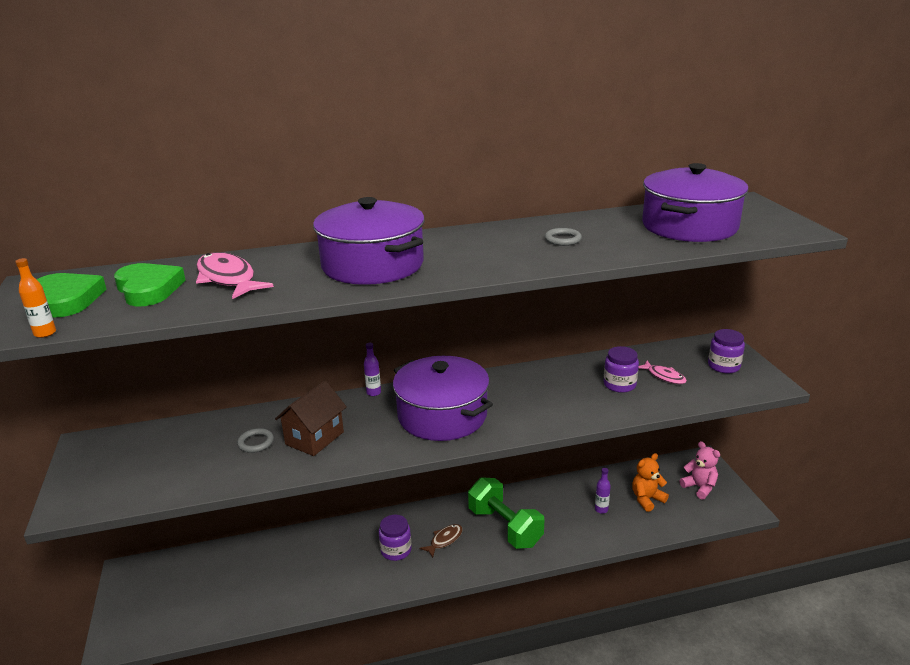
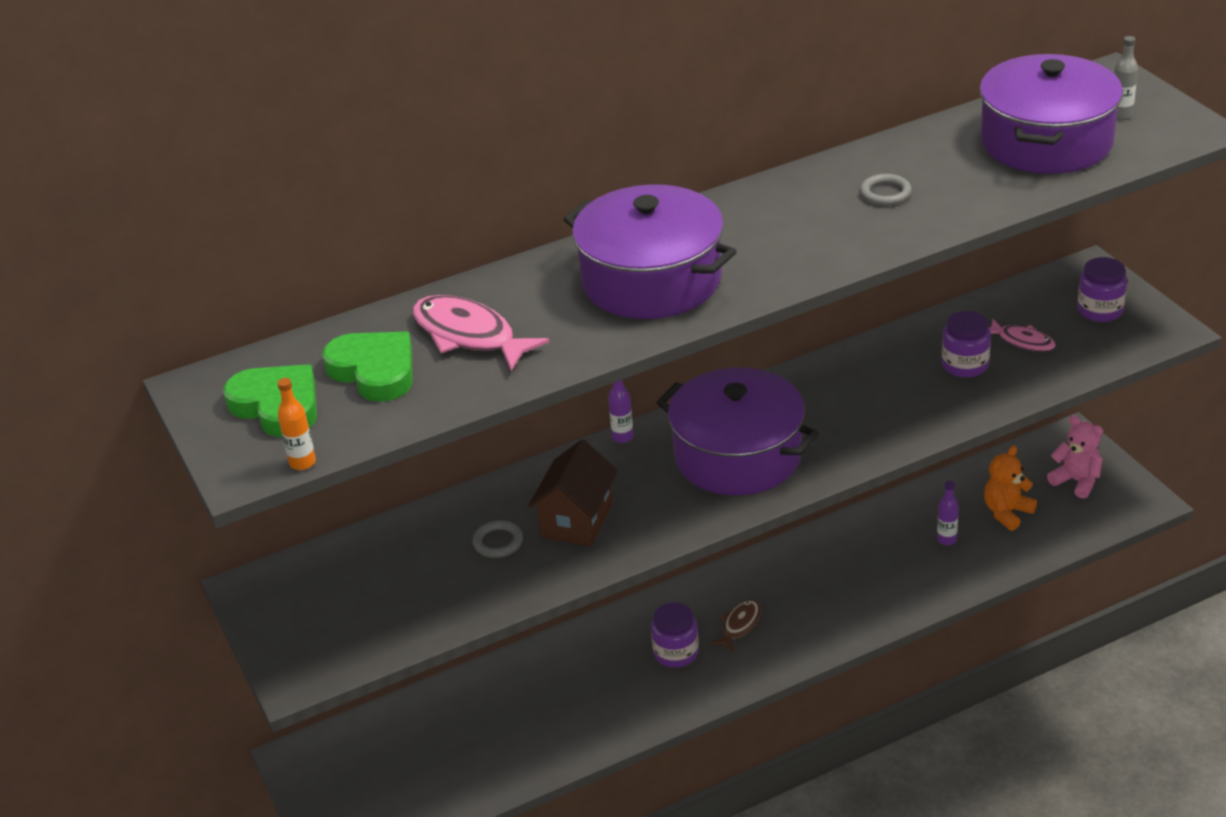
camera: 10 degrees left, 10 degrees up
green dumbbell [468,477,544,549] -> none
none -> grey bottle [1114,36,1138,119]

